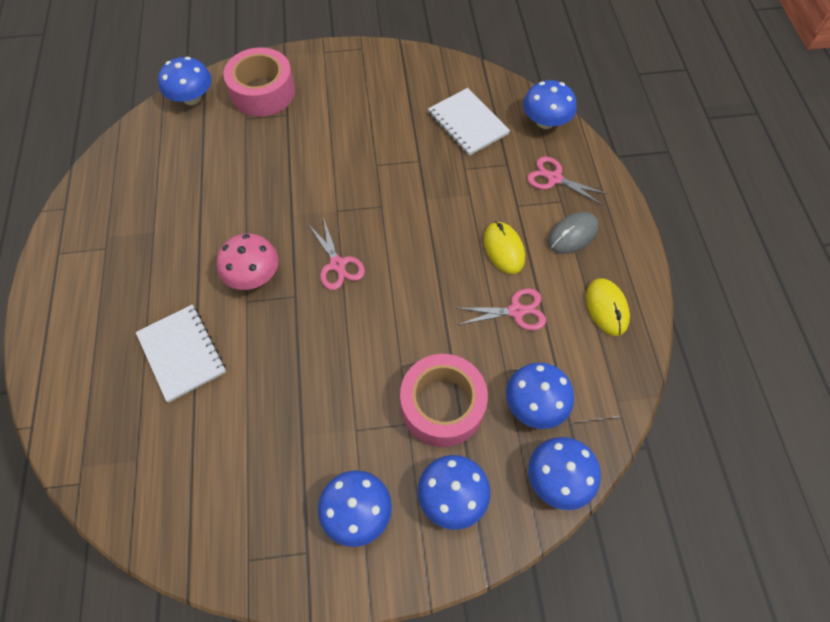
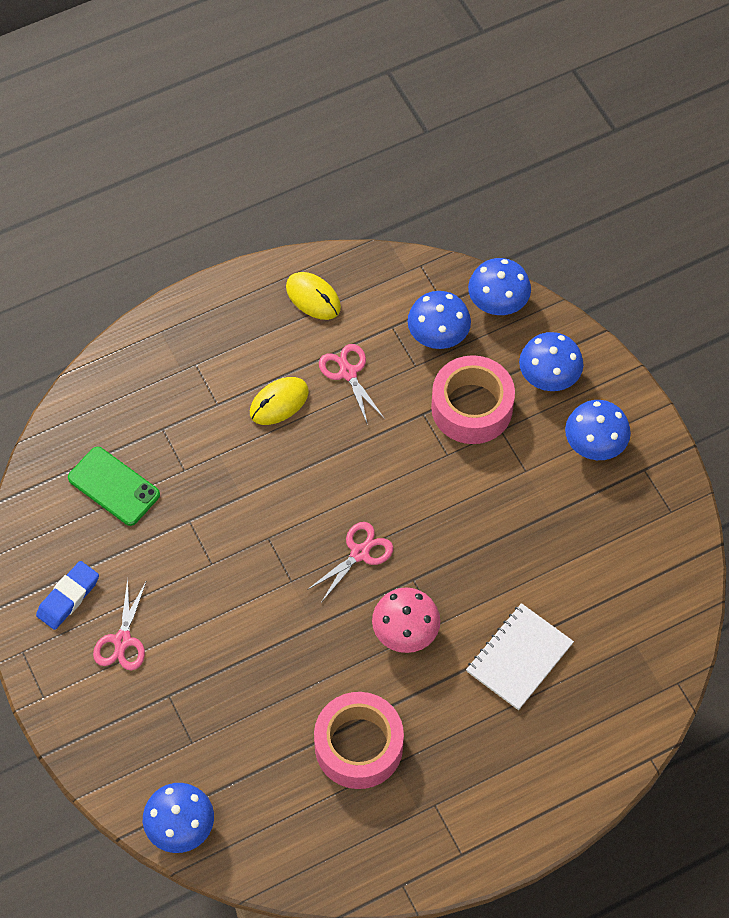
camera: 110 degrees left, 0 degrees up
pink tape [223,47,295,117] -> pink tape moved to [314,692,404,789]
white notebook [428,88,510,156] -> green phone [68,447,160,526]
blue mushroom [523,80,576,129] -> none
pink scissors [527,156,608,205] -> pink scissors moved to [93,578,147,671]
grey mouse [548,212,599,254] -> none
yellow mouse [586,278,630,336] -> yellow mouse turned 75 degrees clockwise [286,272,341,320]
none -> blue eraser [36,561,99,630]

